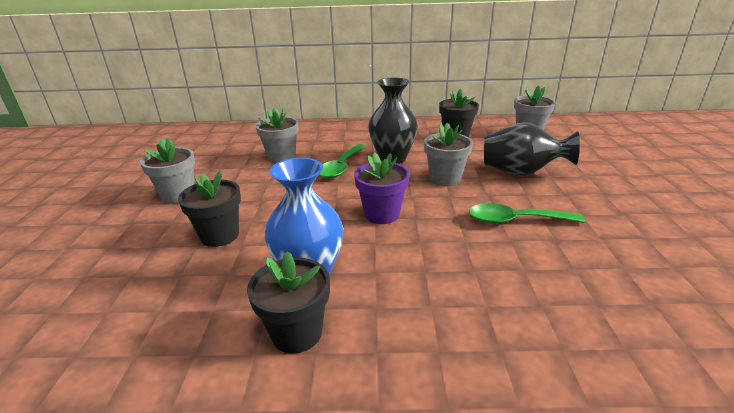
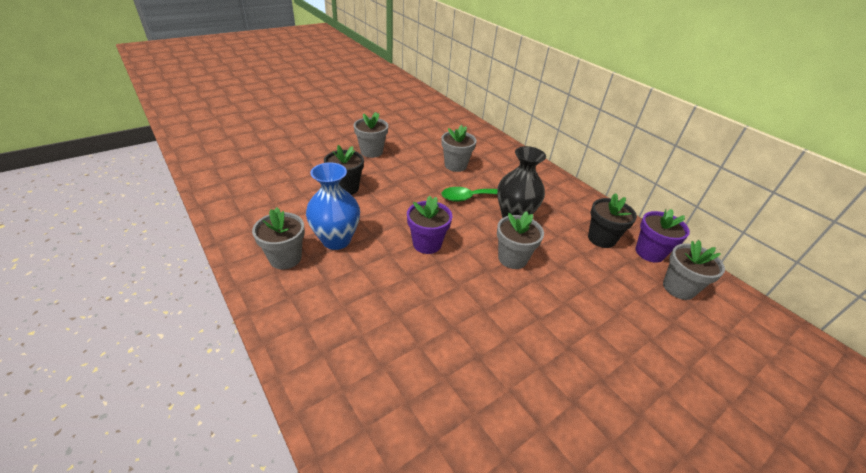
camera: 50 degrees right, 10 degrees up
black flower pot [247,251,330,354] -> grey flower pot [252,207,305,269]
green spoon [469,203,585,224] -> none
black vase [484,122,580,176] -> none
none -> purple flower pot [636,209,690,263]

